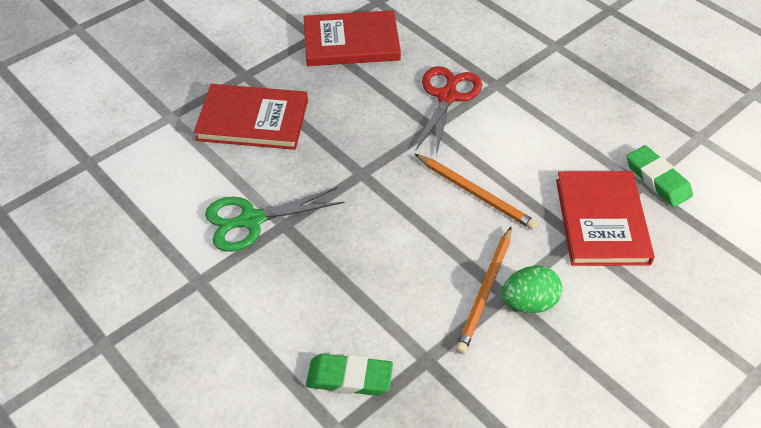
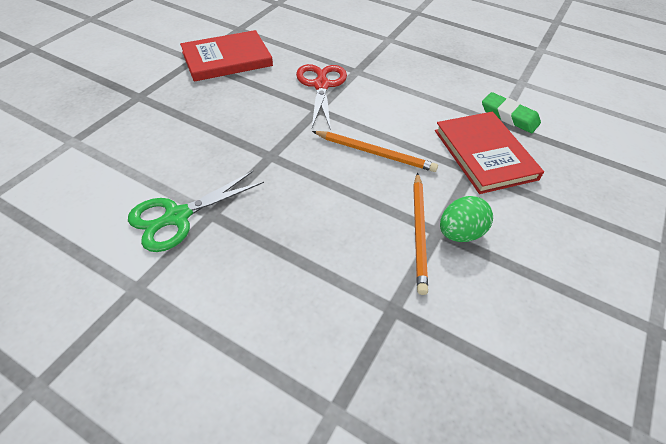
camera: 20 degrees left, 0 degrees up
red book [194,84,308,150] -> none
green eraser [306,354,393,396] -> none

